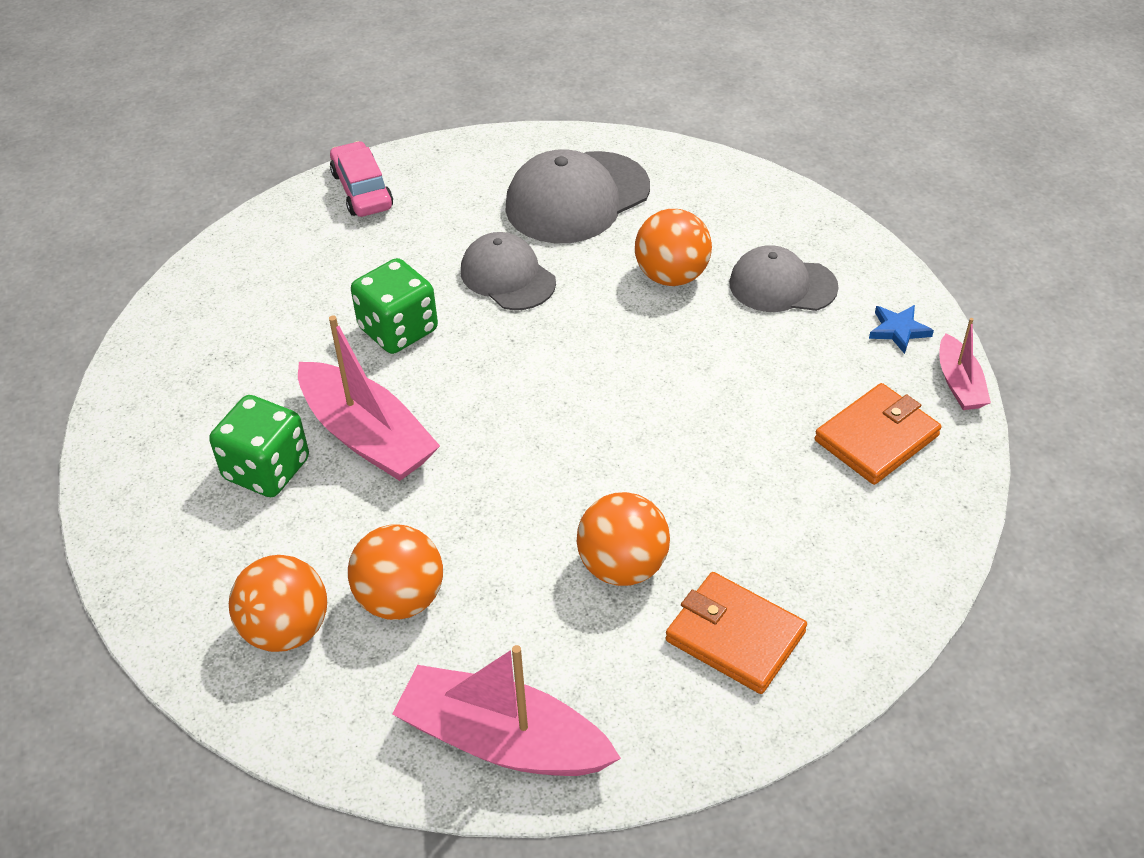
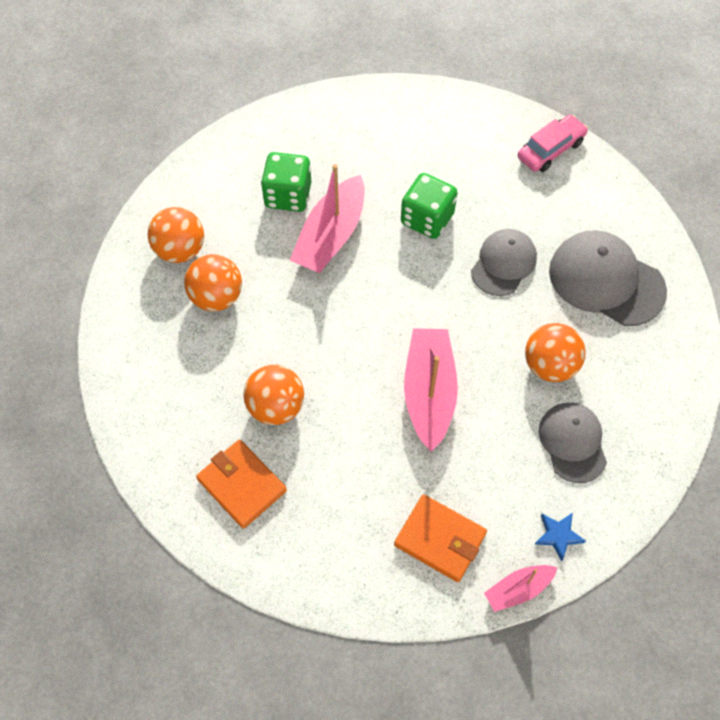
camera: 70 degrees right, 15 degrees up
pink boat [392,645,621,776] -> pink boat moved to [404,328,458,452]
orange wallet [666,572,807,694] -> orange wallet turned 60 degrees counterclockwise [196,440,287,529]

